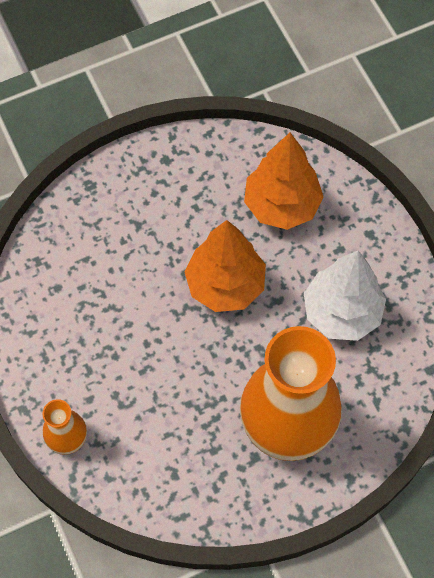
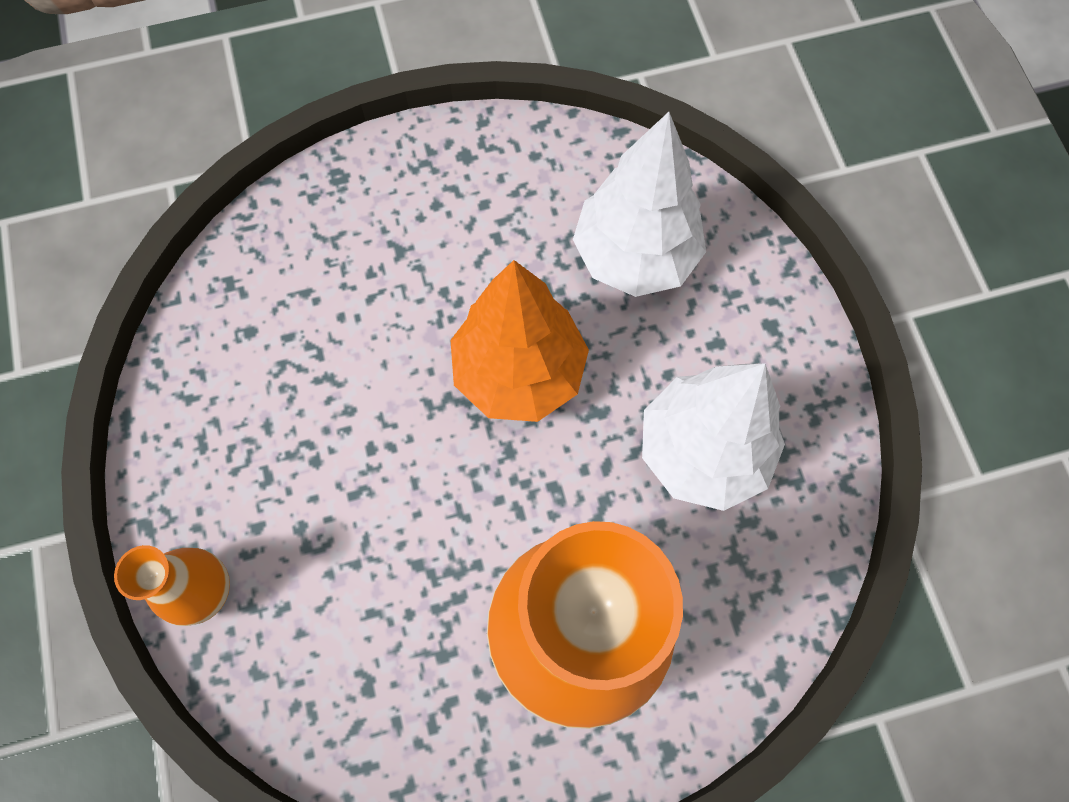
camera: 10 degrees right, 5 degrees up
orange tree [244,133,323,230] -> white tree [573,112,706,297]

